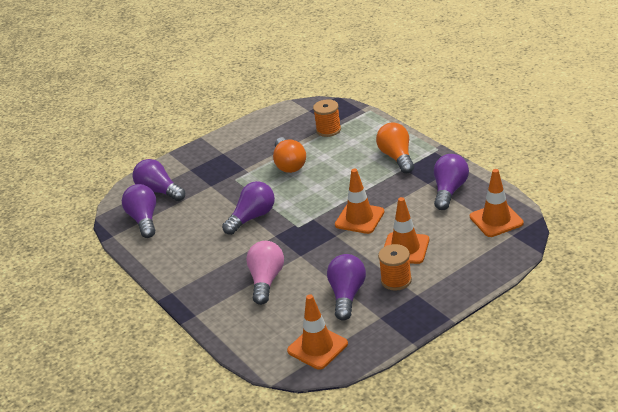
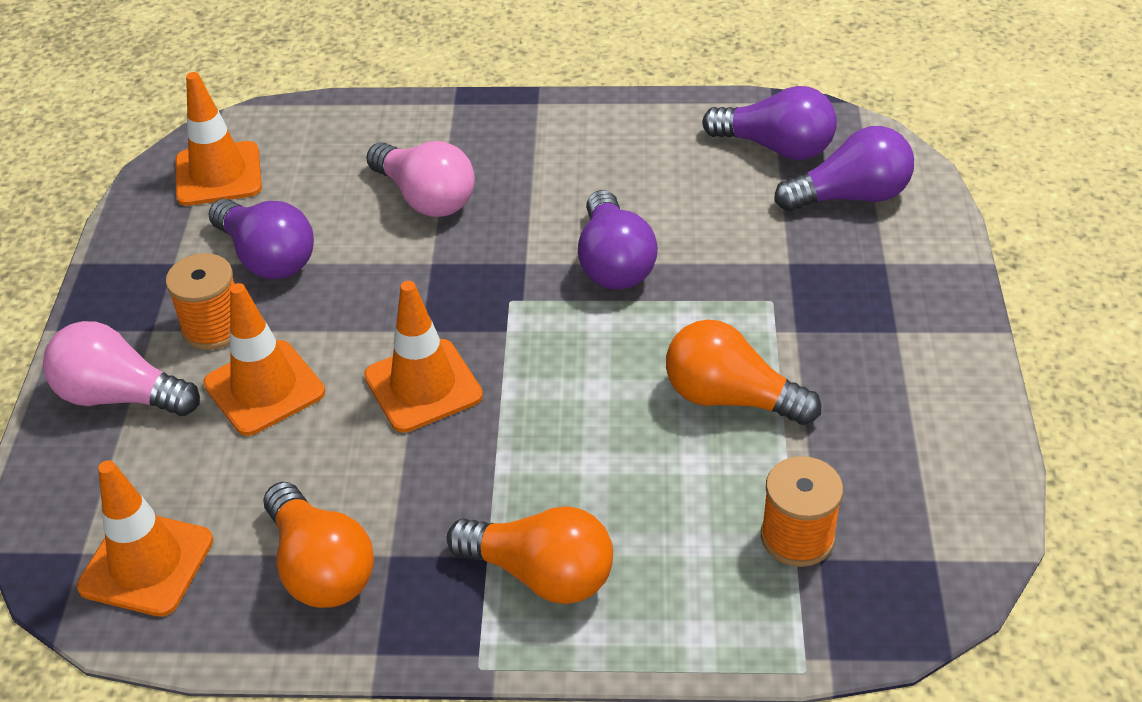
camera: 125 degrees right, 10 degrees up
purple light bulb [434,154,469,210] -> orange light bulb [264,482,374,608]
none -> pink light bulb [43,321,200,416]

